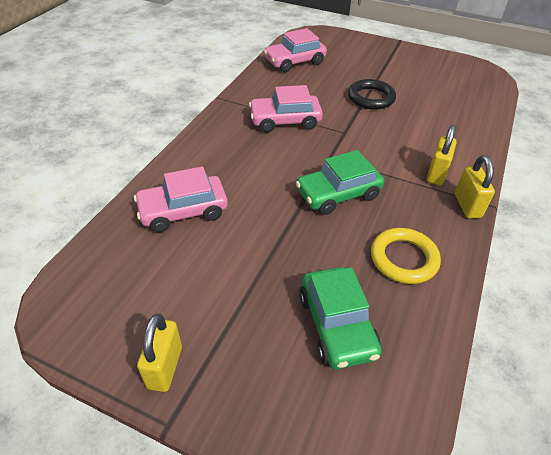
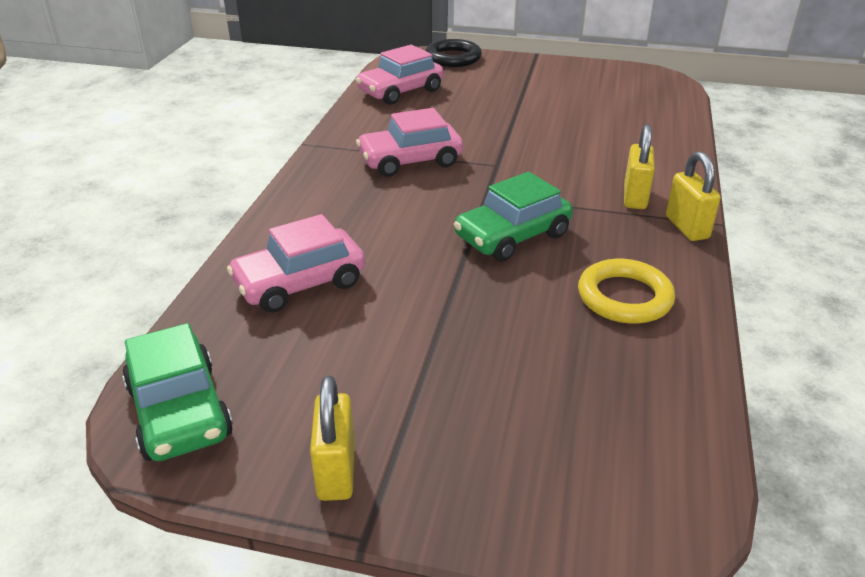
camera: 10 degrees left, 10 degrees down
green car [299,267,382,369] -> green car moved to [122,323,233,461]
black ring [348,79,396,110] -> black ring moved to [425,39,482,67]

